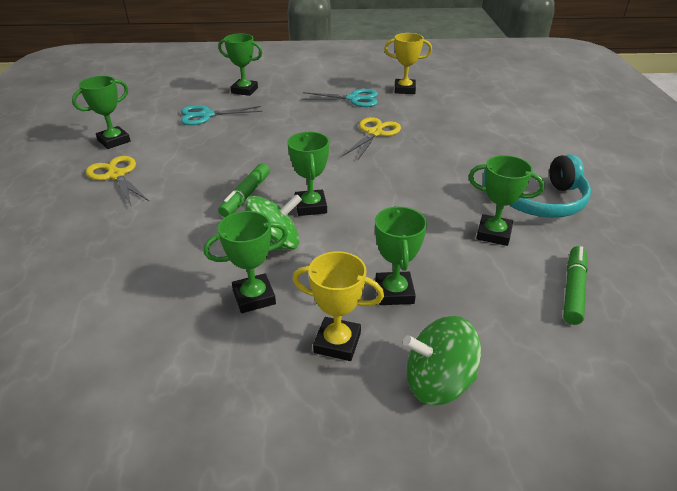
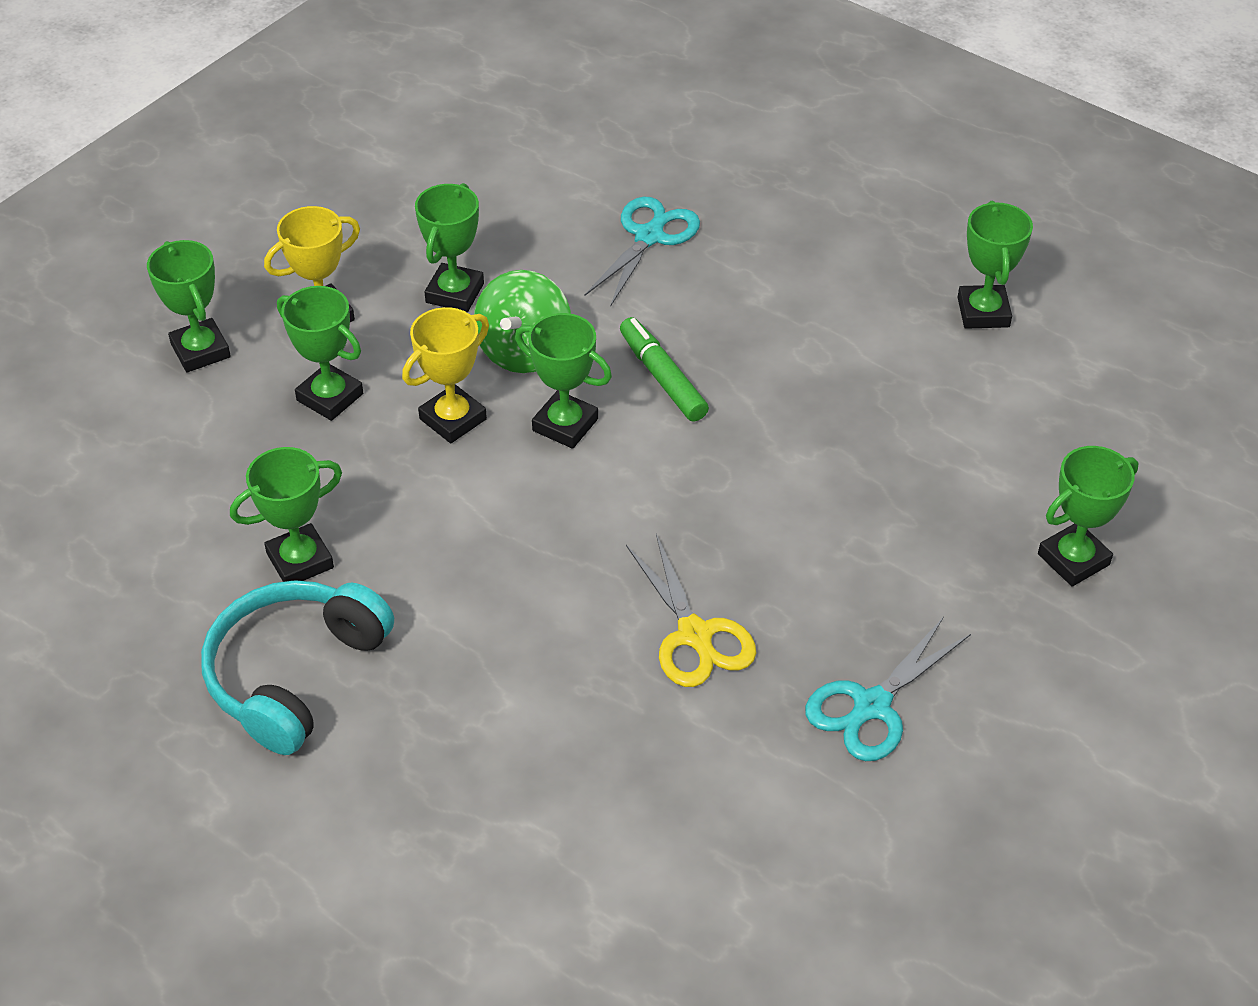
camera: 130 degrees right, 10 degrees up
yellow scissors [86,156,149,205] -> none
turquoise scissors [181,105,262,125] -> turquoise scissors moved to [585,197,700,307]
yellow trophy [384,33,432,94] -> yellow trophy moved to [402,307,489,443]
green spinning top [403,316,481,405] -> green trophy [147,240,231,372]
green marker [563,246,588,325] -> none

